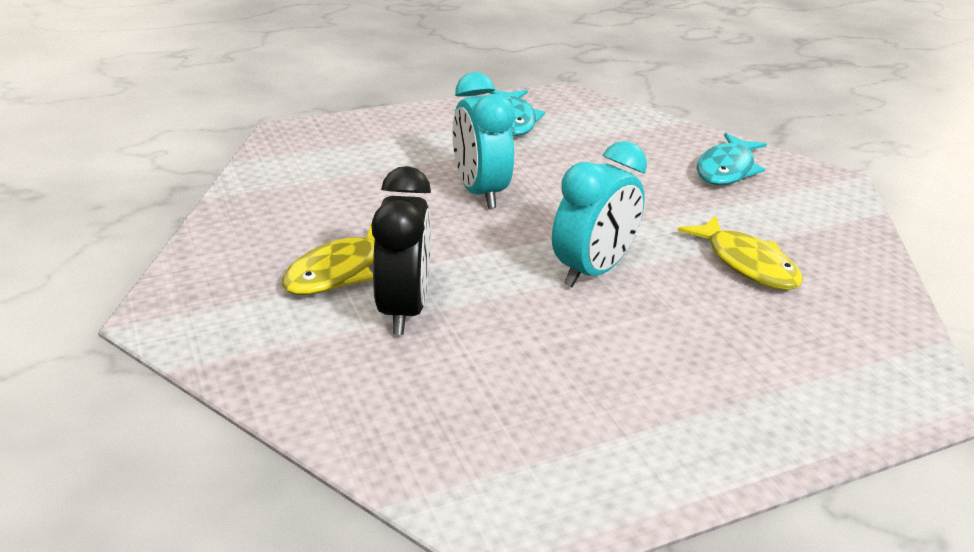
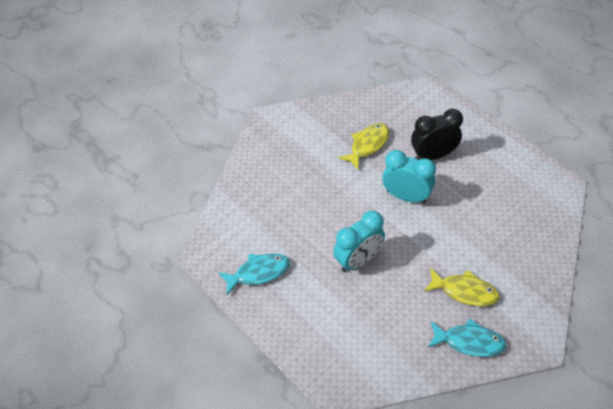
camera: 105 degrees left, 20 degrees up
black clock [371,166,431,335] -> black clock moved to [411,109,463,160]
turquoise fish [696,133,767,185] -> turquoise fish moved to [428,319,506,357]

